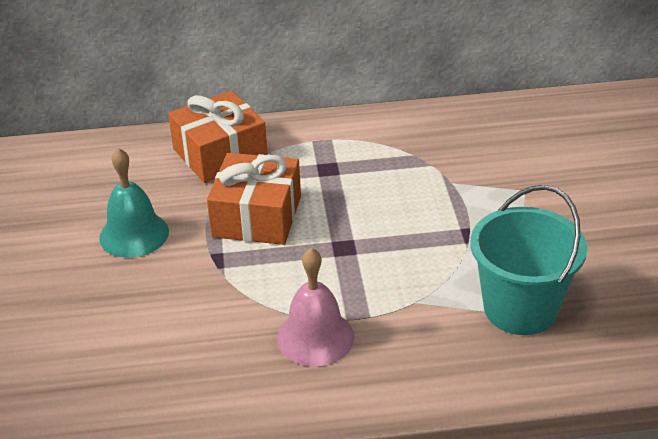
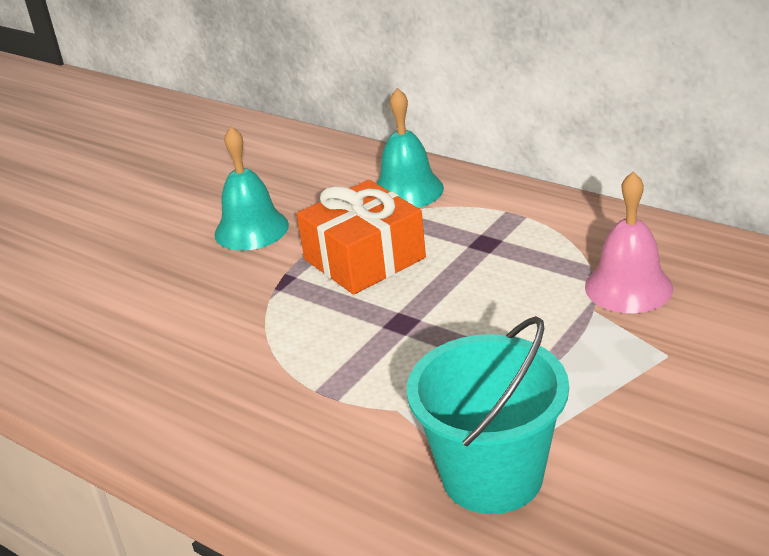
camera: 45 degrees right, 5 degrees down
orange gift [168,90,268,183] -> turquoise bell [376,88,444,208]
pink bell [277,248,354,367] -> pink bell moved to [585,172,673,313]

